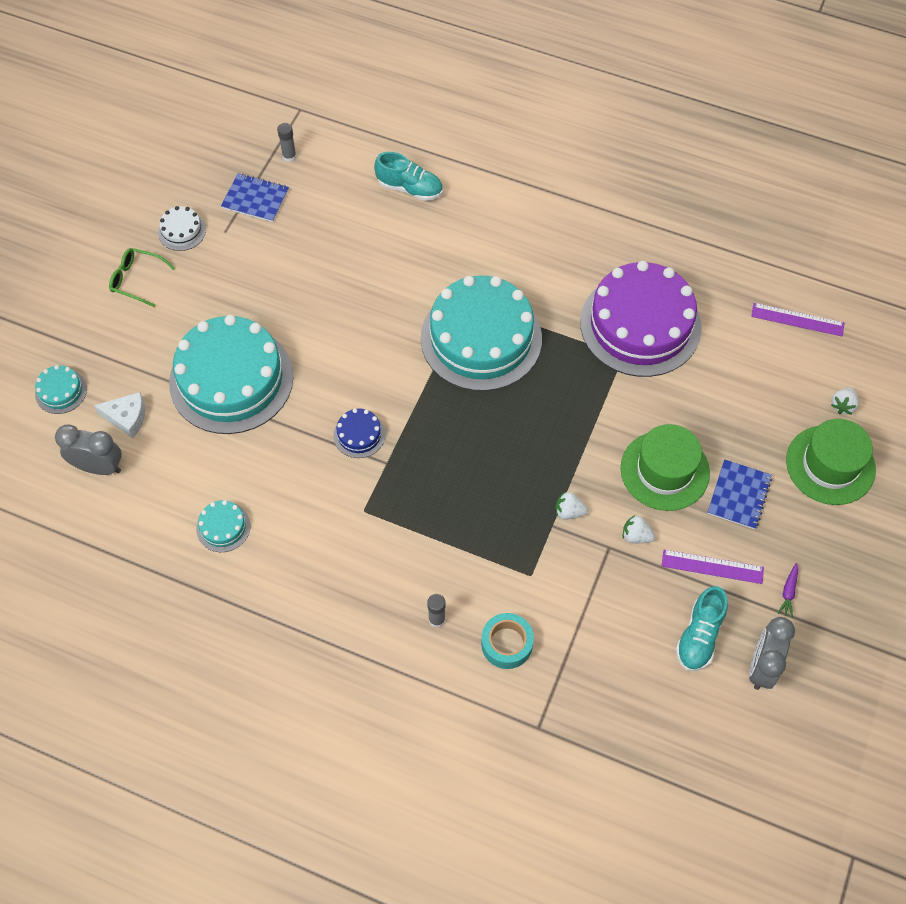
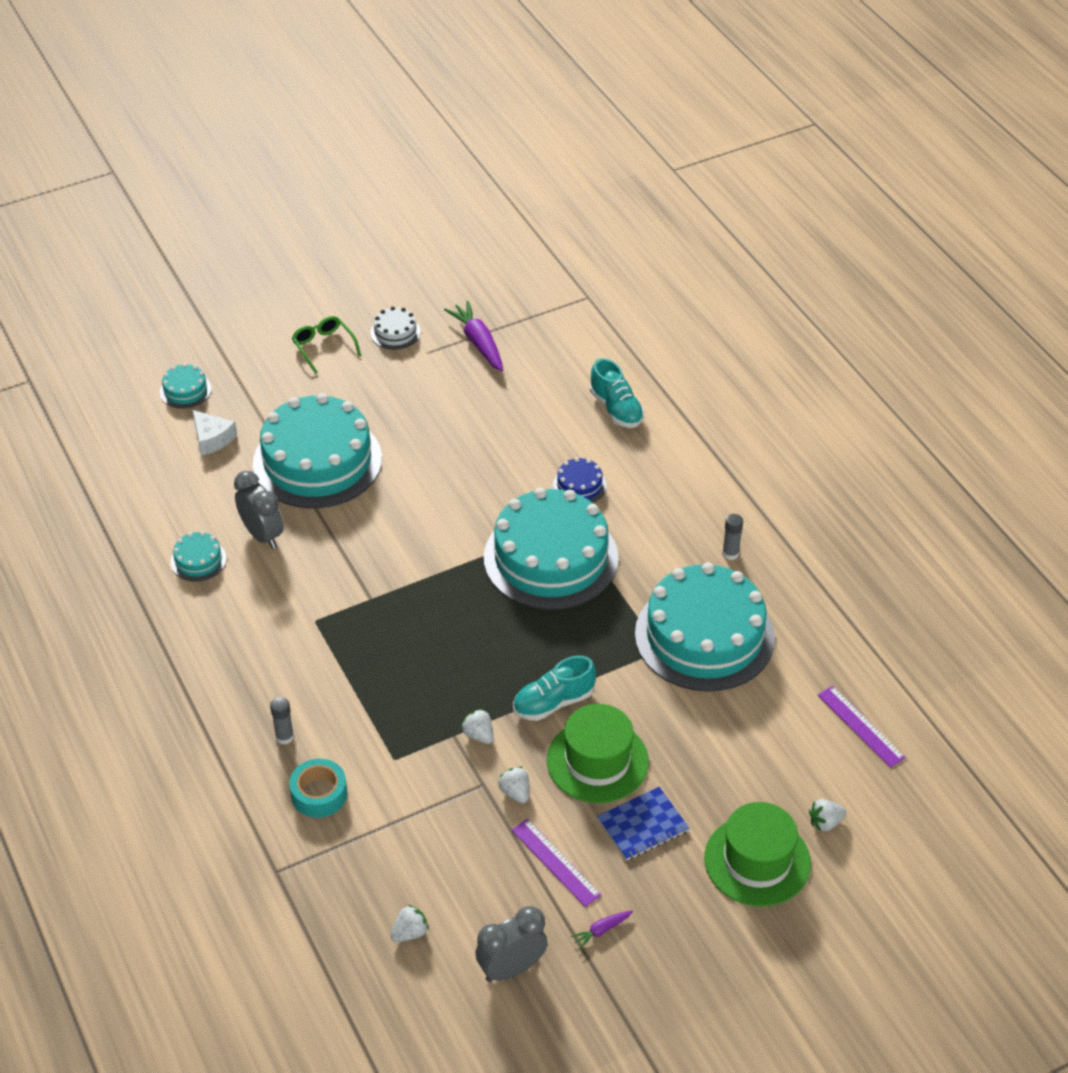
camera: 40 degrees right, 15 degrees down
grey clock [55,424,122,475] -> grey clock moved to [234,471,284,549]
blue notebook [221,173,289,222] -> purple carrot [444,301,503,372]
grey glue stick [277,123,297,162] -> grey glue stick moved to [722,514,743,560]
blue cake [333,408,385,458] -> blue cake moved to [553,457,606,503]
purple cake [580,261,702,377] -> turquoise cake [635,562,775,692]
turquoise shoe [675,586,728,671] -> turquoise shoe moved to [513,655,596,721]
none -> white strawberry [391,904,429,942]

